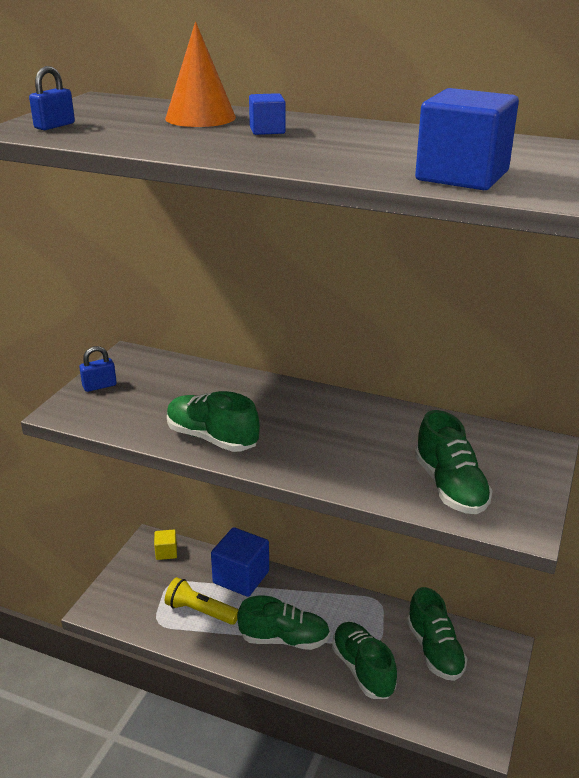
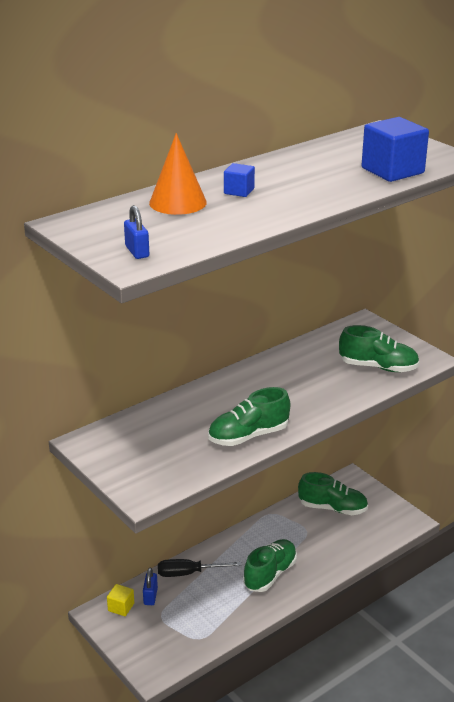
camera: 60 degrees left, 0 degrees up
blue padlock [79,346,117,392] -> blue padlock moved to [143,568,158,605]
yellow flashlight [165,577,238,625] -> none
blue cube [211,527,269,597] -> black screwdriver [158,559,242,577]
green shoe [332,622,397,699] -> none

